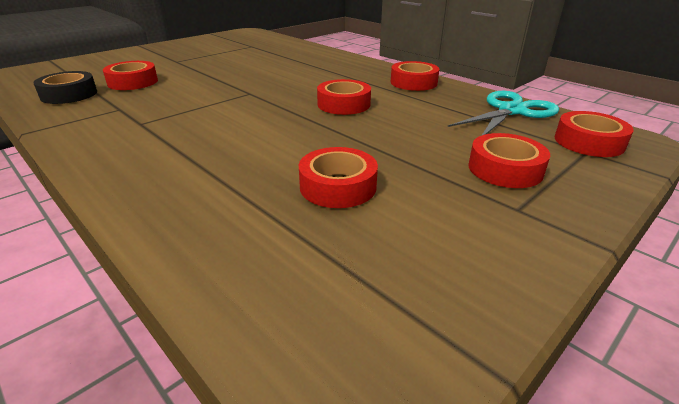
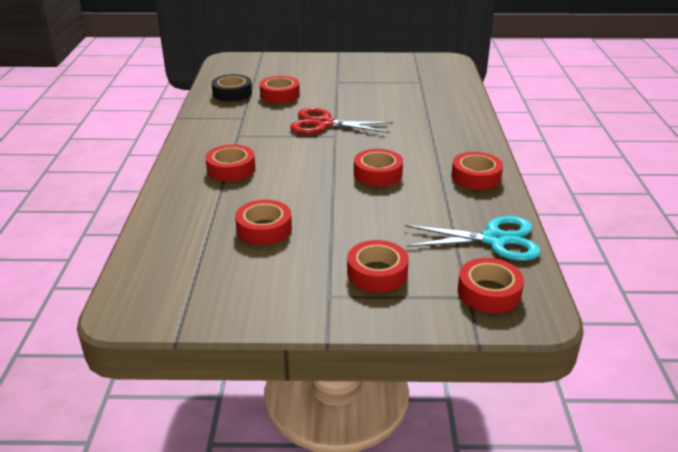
camera: 45 degrees right, 0 degrees up
none -> red tape [205,144,255,181]
none -> red scissors [290,108,393,134]

